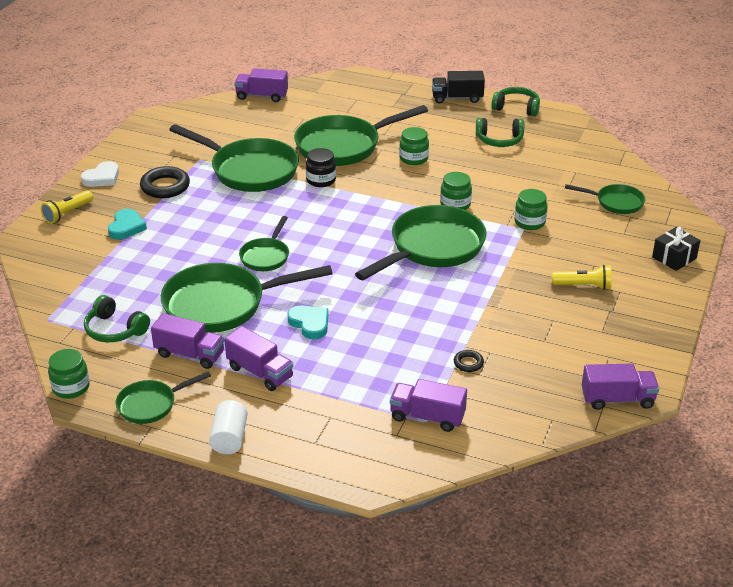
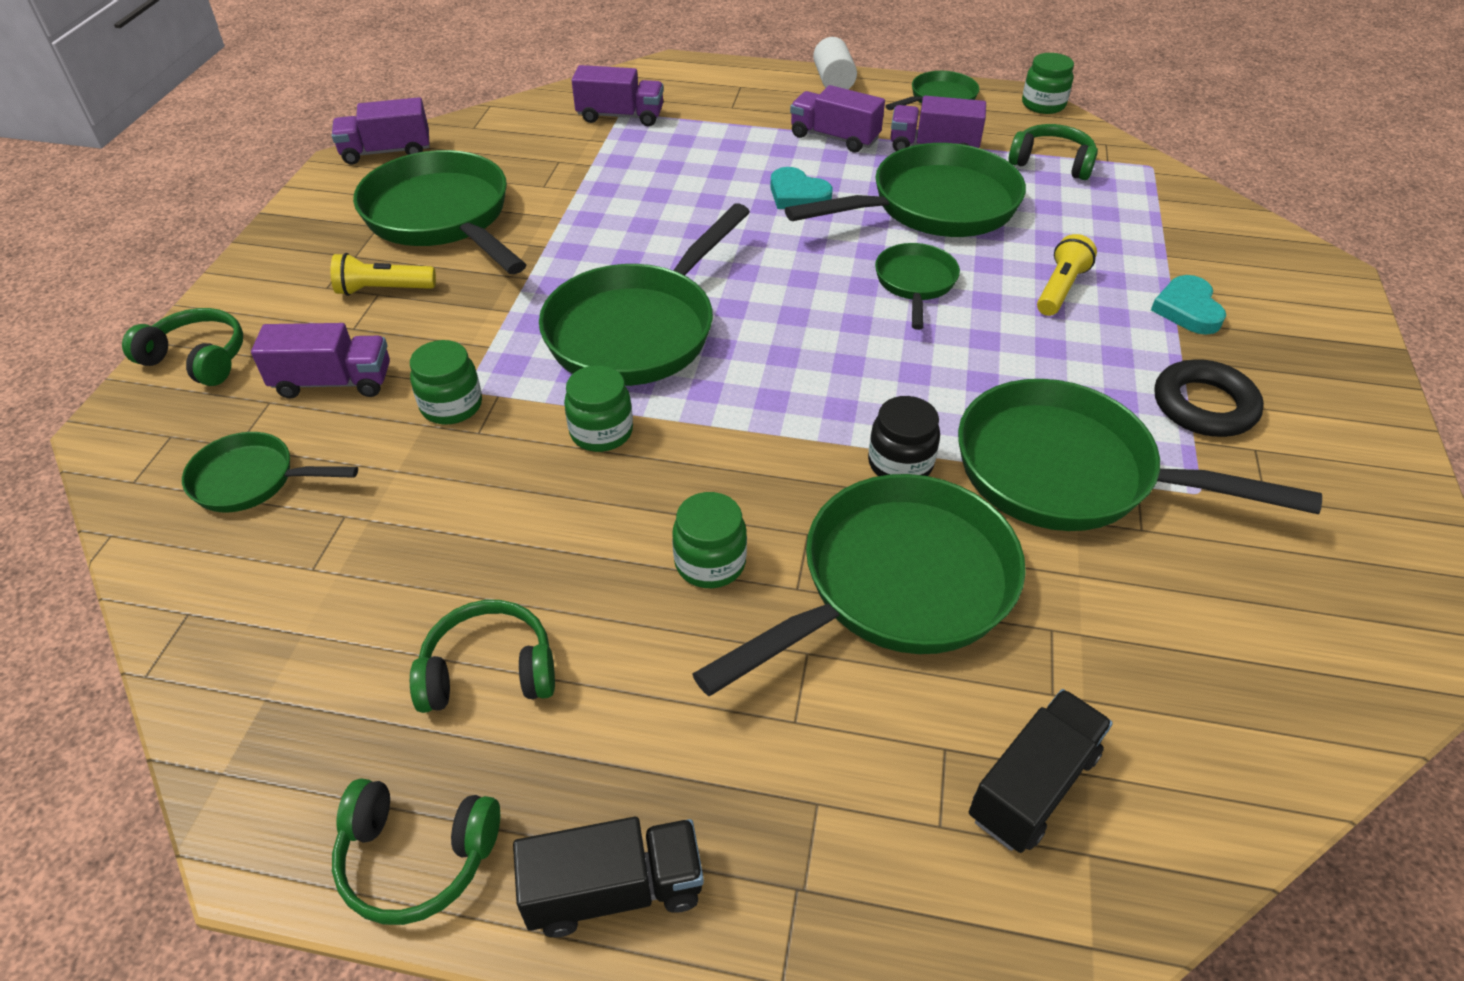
camera: 170 degrees right, 10 degrees up
yellow flashlight [41,190,93,224] -> yellow flashlight moved to [1037,234,1097,316]
white heart [81,161,119,187] -> none
purple truck [234,68,288,102] -> purple truck moved to [251,323,390,399]
black ring [454,350,484,372] -> none
black gift [652,227,700,271] -> green headphones [122,308,243,386]
none -> green pan [353,150,527,274]
none -> black truck [969,689,1113,853]

